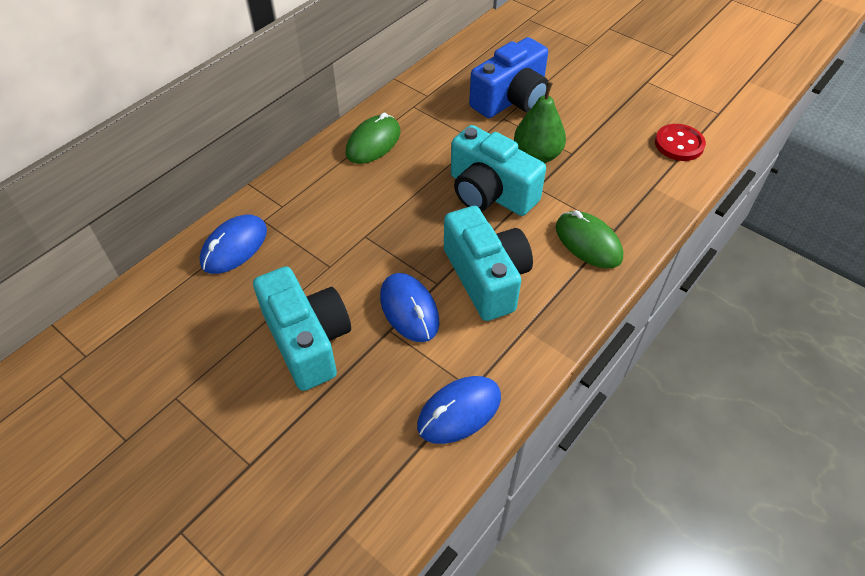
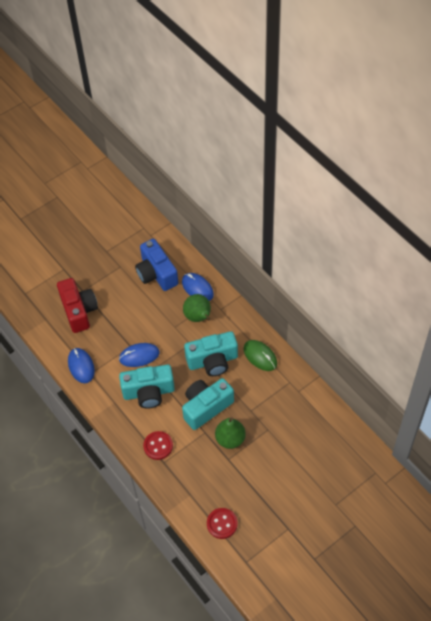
camera: 105 degrees right, 5 degrees up
turquoise camera [253,266,351,391] -> turquoise camera moved to [184,331,238,376]
blue camera [469,37,549,118] -> blue camera moved to [135,239,178,291]
green mouse [556,210,623,269] -> red button [143,431,173,460]
none -> red camera [57,278,98,333]
none -> green pear [183,294,211,322]

